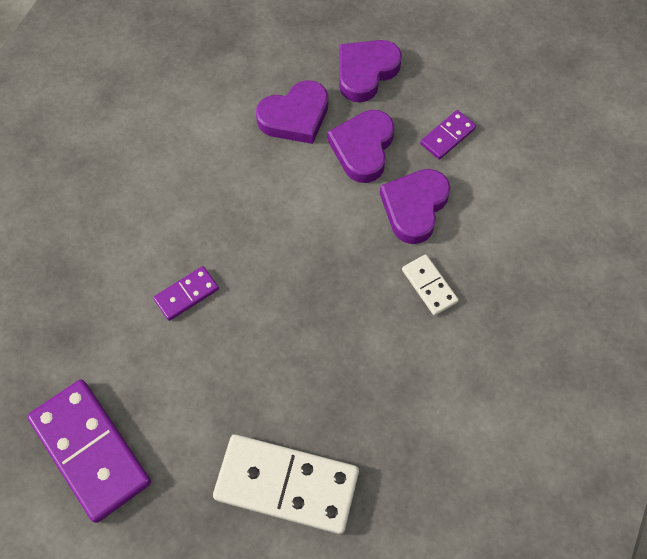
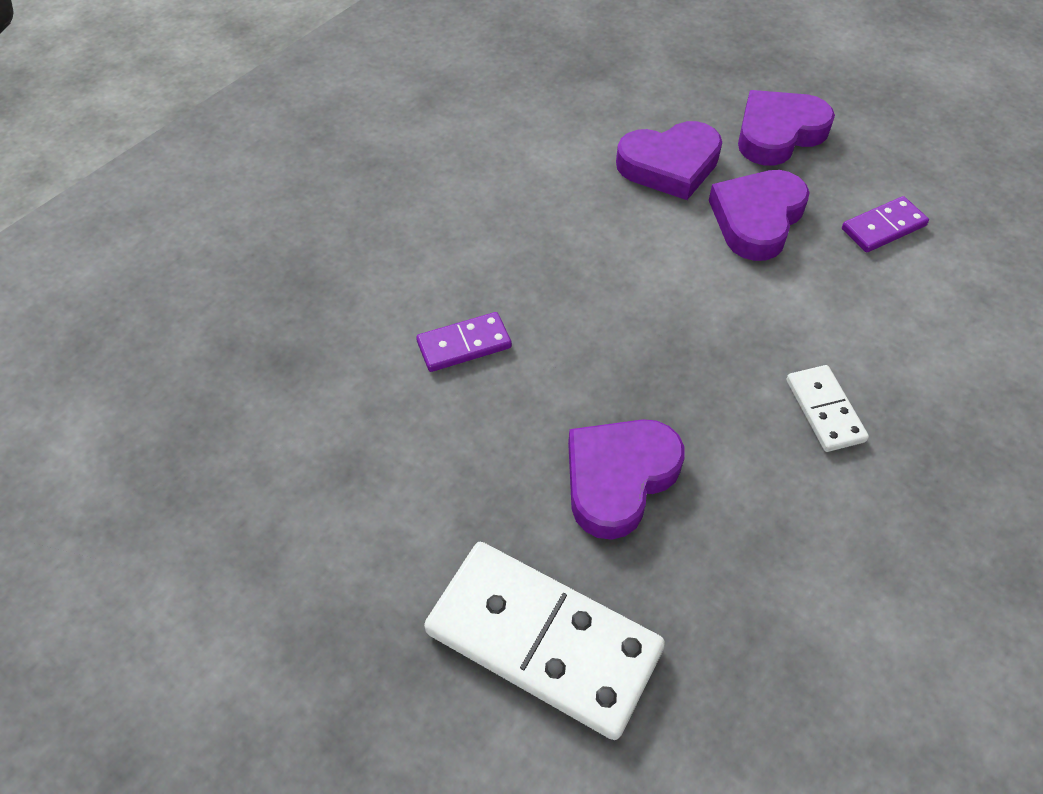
camera: 15 degrees right, 10 degrees down
purple domino [27,380,151,523] -> none
purple heart [380,169,451,244] -> purple heart moved to [568,419,684,540]

